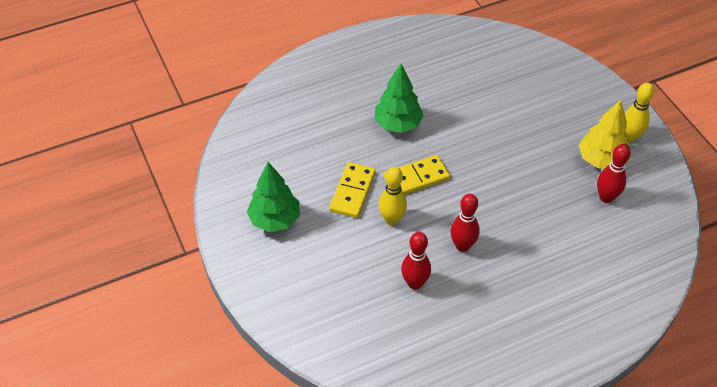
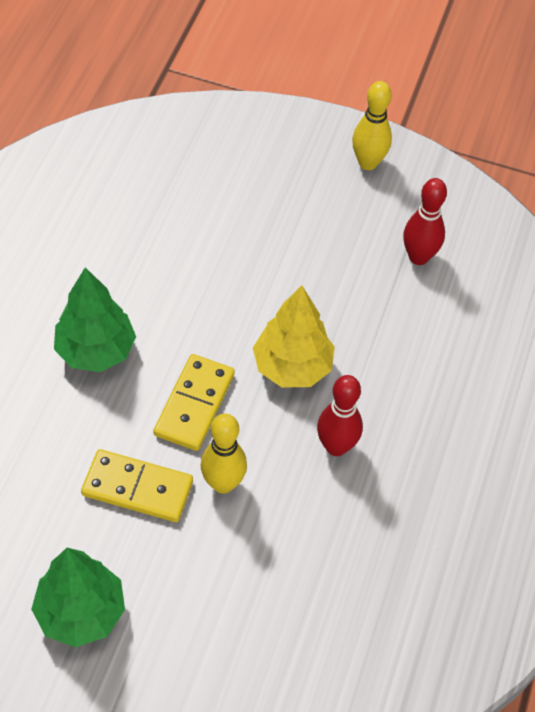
camera: 50 degrees left, 5 degrees up
yellow domino [329,162,376,218] -> yellow domino turned 45 degrees counterclockwise [81,449,193,522]
red bowling pin [401,232,431,289] -> none
yellow tree [579,100,630,169] -> yellow tree moved to [253,285,335,388]

